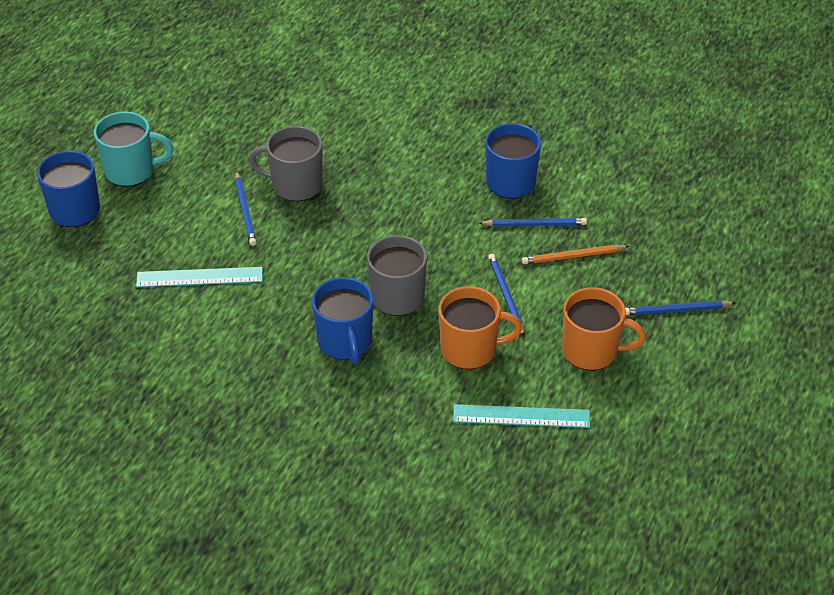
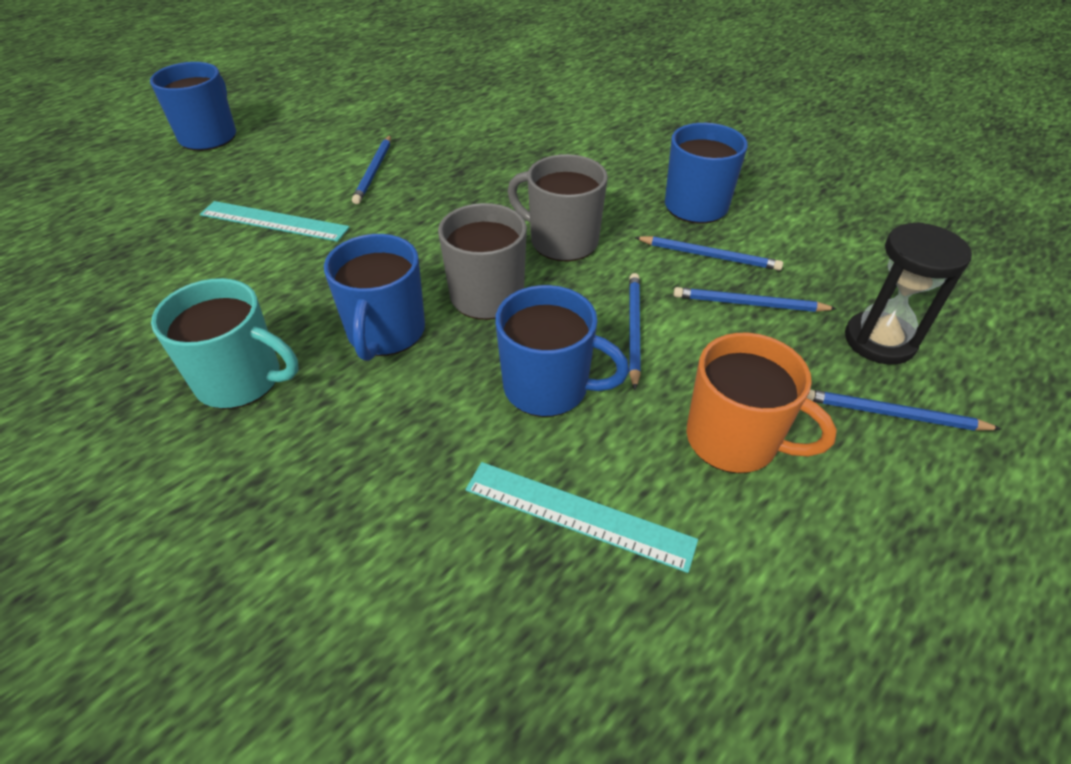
camera: 20 degrees right, 0 degrees up
turquoise mug [94,111,173,187] -> turquoise mug moved to [151,278,299,409]
grey mug [249,126,322,202] -> grey mug moved to [507,154,608,261]
orange mug [439,286,522,369] -> blue mug [495,285,629,417]
orange pencil [522,245,630,264] -> blue pencil [674,287,837,312]
none -> black hourglass [845,222,972,365]

